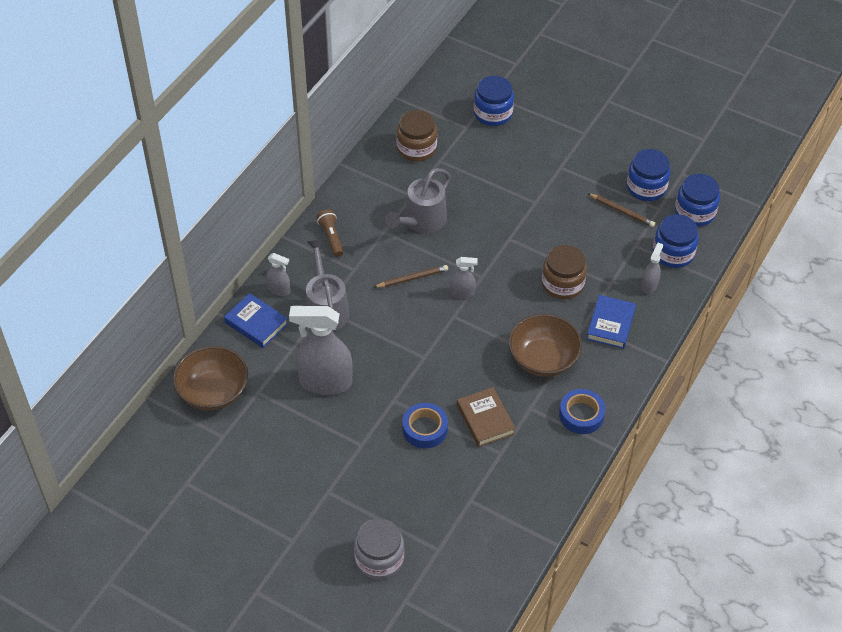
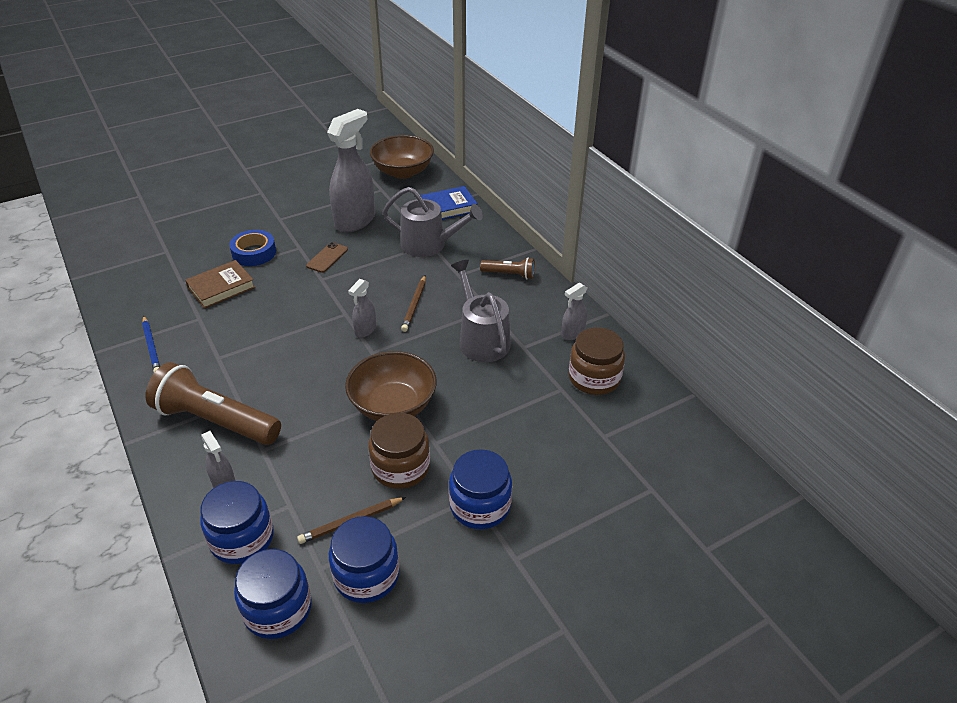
camera: 120 degrees right, 10 degrees down
grey spray bottle [266,253,291,296] -> grey spray bottle moved to [561,283,587,340]
grey jar [354,518,404,579] -> none
brown book [457,387,516,447] -> brown book turned 45 degrees counterclockwise [185,260,255,309]
blue jar [474,76,514,126] -> blue jar moved to [449,449,512,529]
brown bowl [509,314,582,377] -> brown bowl moved to [345,351,437,421]
brown jar [542,245,587,299] -> brown jar moved to [368,413,430,489]
blue tape [559,389,606,434] -> blue pencil [142,316,160,372]
blue book [587,295,636,349] -> brown flashlight [145,362,281,445]
none -> brown phone [306,242,348,273]

